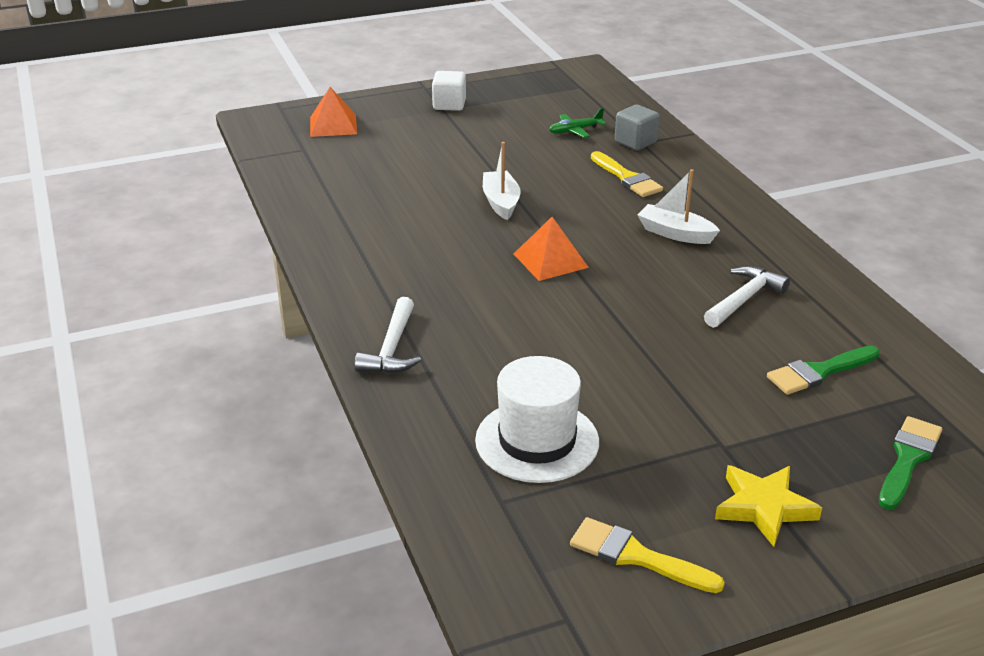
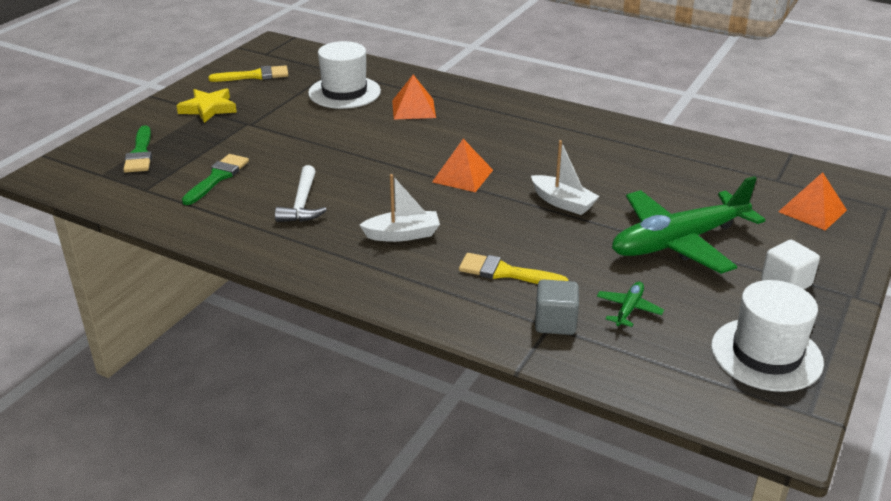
camera: 140 degrees right, 0 degrees up
white hammer [354,297,421,374] -> none
none -> orange pyramid [392,75,436,120]
none -> green plane [612,176,766,274]
none -> white hat [711,280,824,392]

